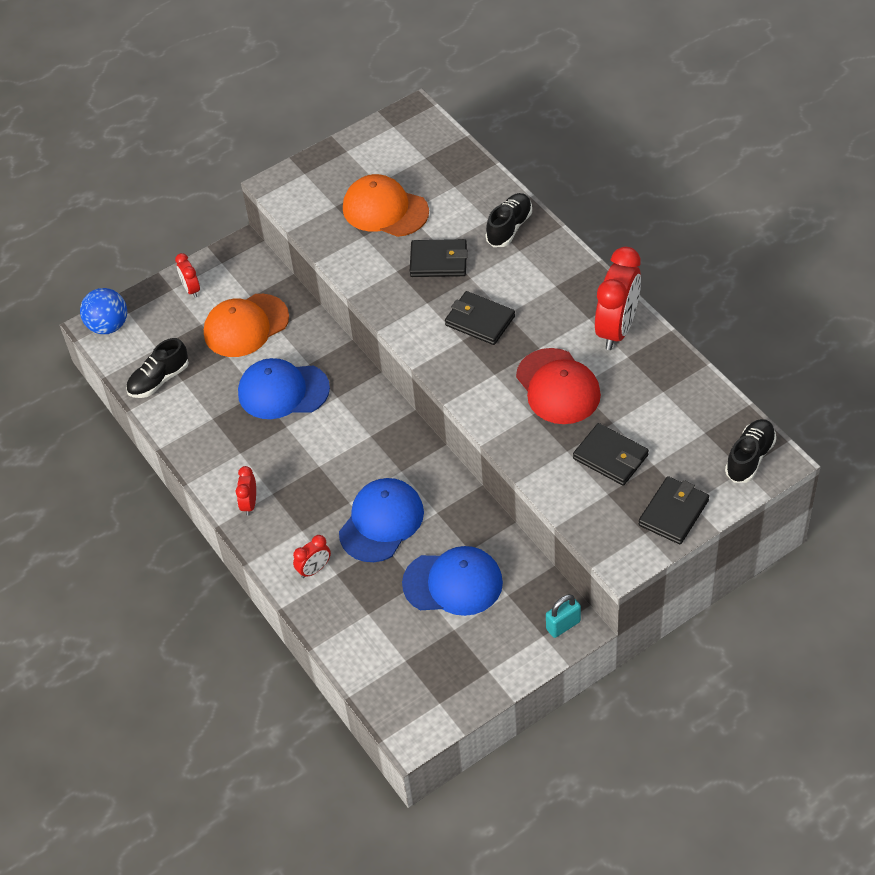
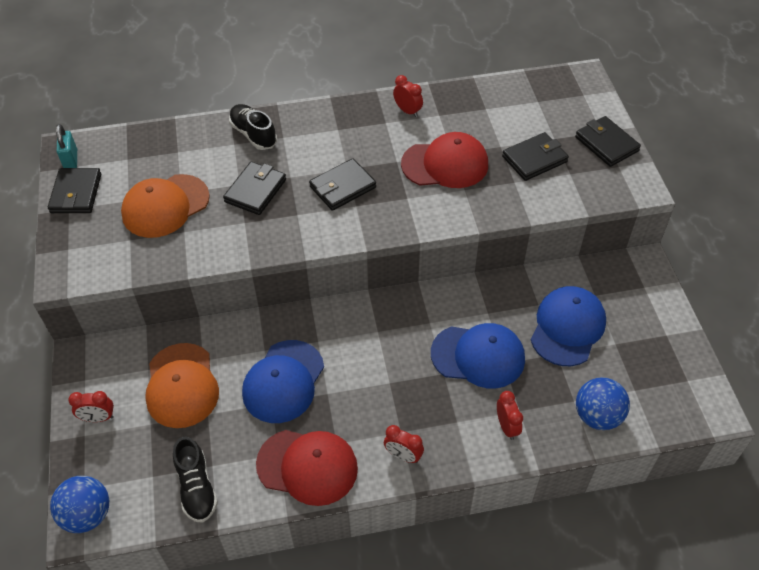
camera: 70 degrees left, 0 degrees up
blue cap [339,478,424,562] -> blue cap turned 135 degrees clockwise [431,323,525,389]
turquoise padlock [546,594,581,638] -> turquoise padlock moved to [56,124,77,168]
red clock [595,247,641,350] -> red clock [393,75,423,117], size x0.49
black shoe [725,419,776,483] -> none
none -> black wallet [48,168,101,213]
none -> red cap [256,430,358,506]
none -> blue ball [576,377,630,430]

